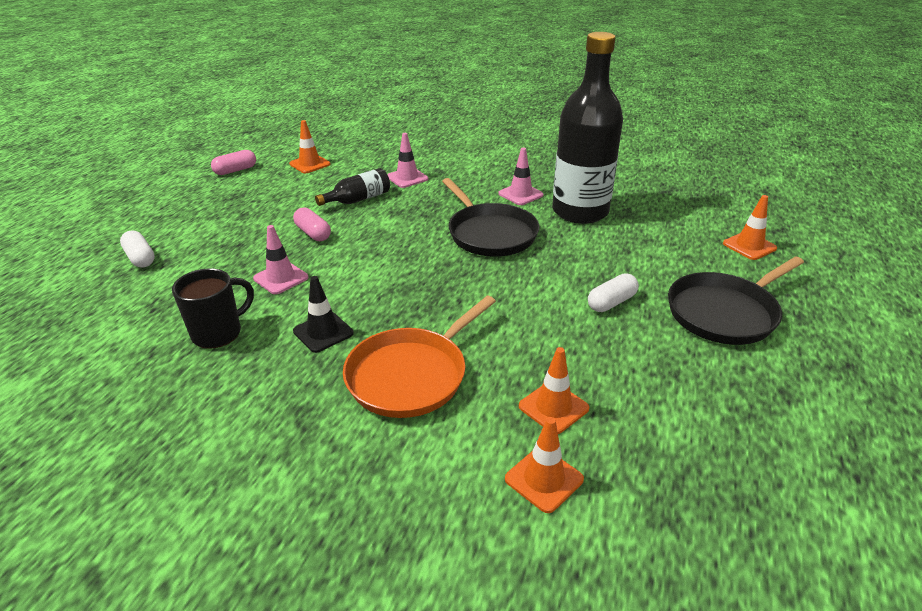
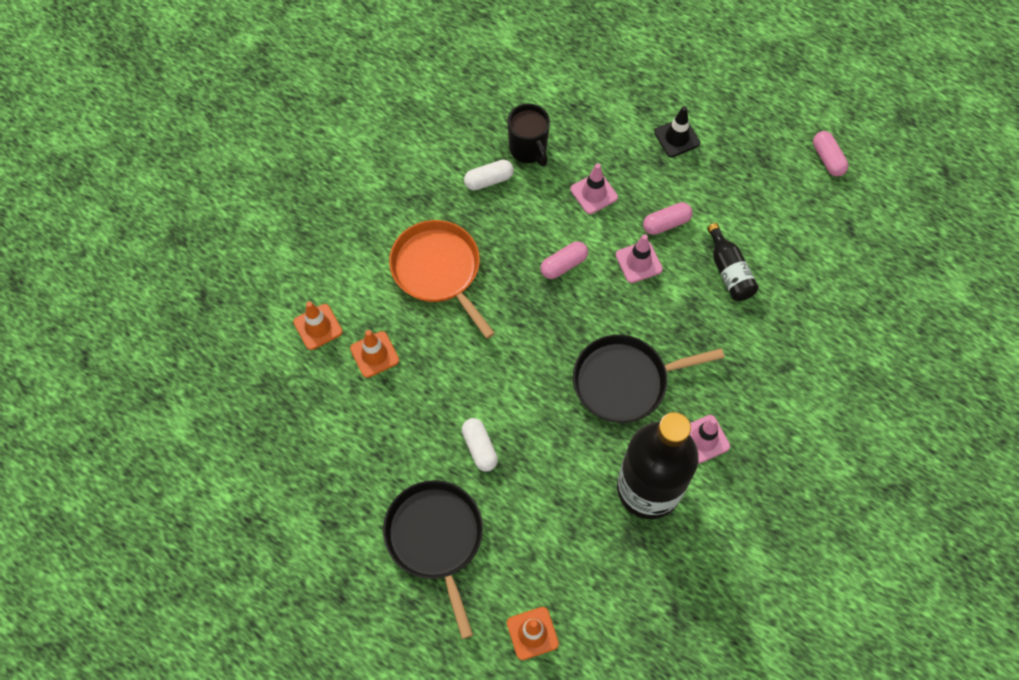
camera: 105 degrees right, 30 degrees up
white capsule [120,230,155,268] -> white capsule moved to [464,160,514,191]
orange traffic cone [289,120,331,173] -> none
black traffic cone [293,276,354,353] -> black traffic cone moved to [654,106,700,157]
pink traffic cone [387,133,428,188] -> pink traffic cone moved to [616,234,663,283]
none -> pink capsule [540,241,588,279]

